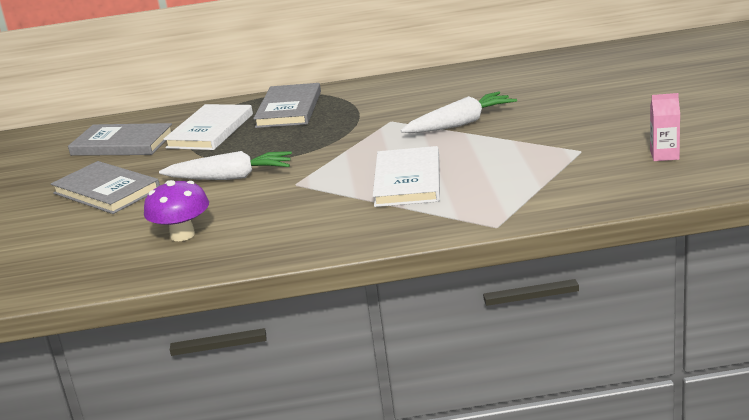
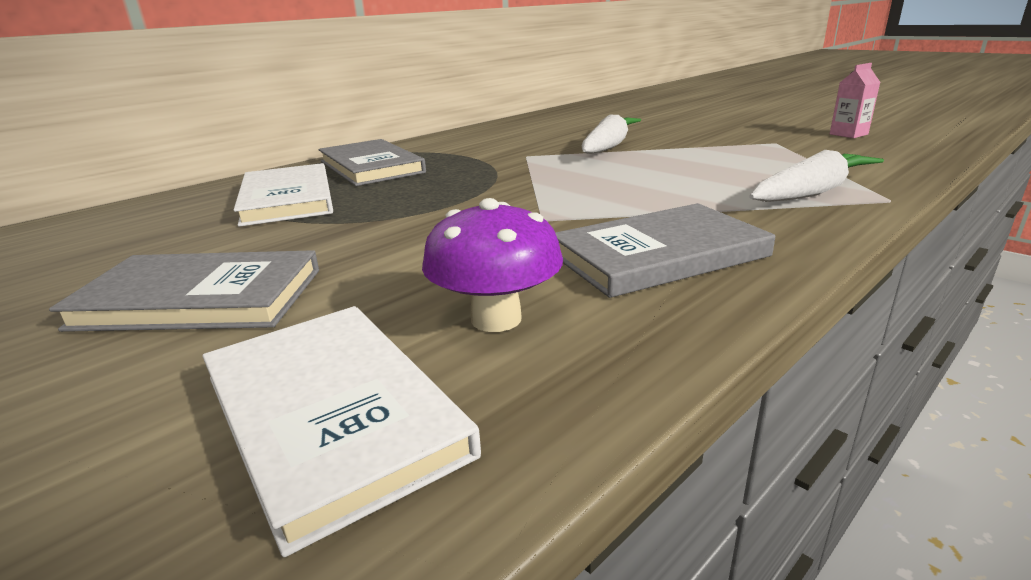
camera: 40 degrees left, 0 degrees up
grey book [68,123,172,156] -> grey book moved to [555,203,775,298]
white carrot [159,151,292,180] -> white carrot moved to [749,150,884,202]
white book [373,146,440,207] -> white book moved to [202,306,481,557]

